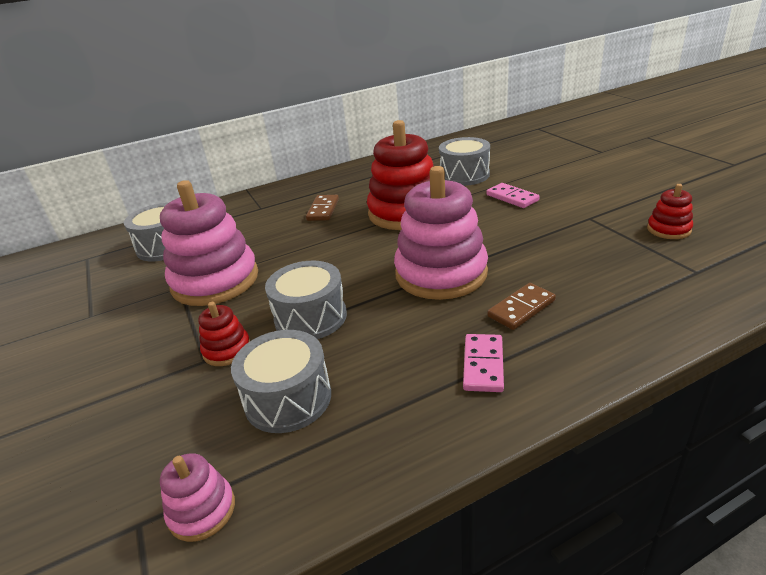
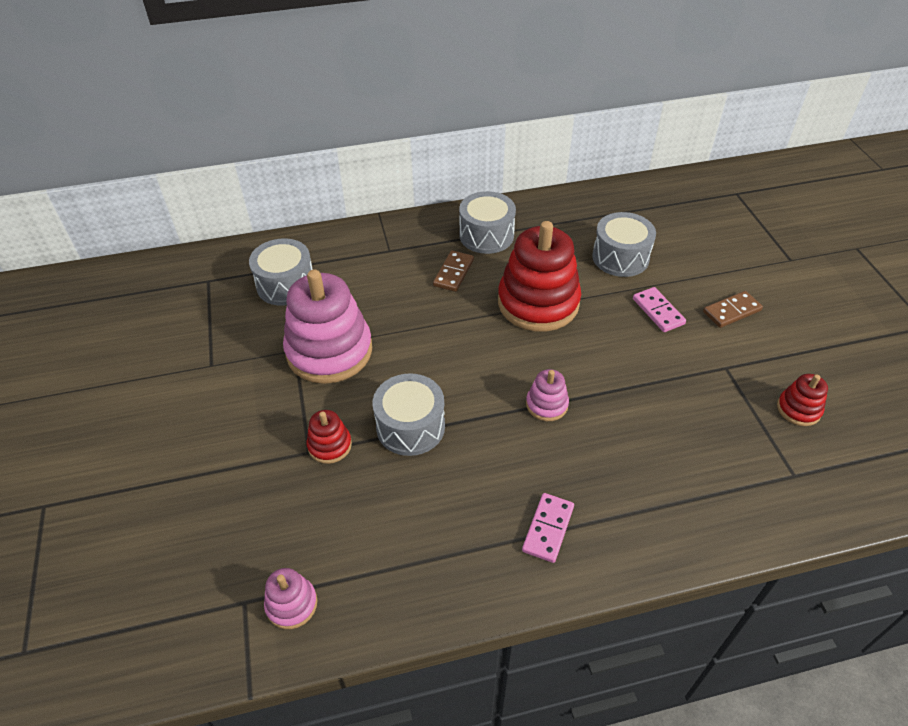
camera: 10 degrees right, 15 degrees up
grey drum [231,330,331,433] -> grey drum moved to [459,191,516,254]
pink stacking toy [394,166,488,300] -> pink stacking toy [526,369,569,421], size x0.46
brown domino [487,283,556,330] -> brown domino moved to [703,291,763,328]

